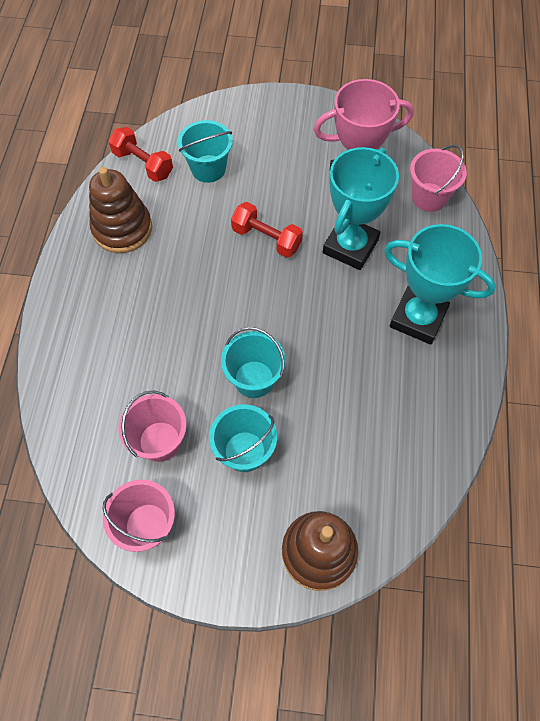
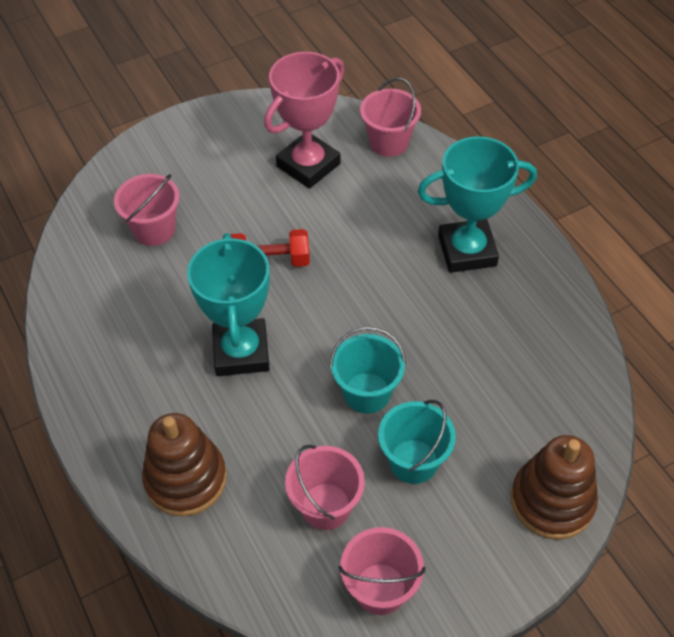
camera: 35 degrees left, 10 degrees down
brown stacking toy [89,167,152,253] -> brown stacking toy moved to [142,413,227,516]
red dumbbell [108,127,173,182] -> none
turquoise bucket [178,120,233,183] -> pink bucket [114,174,180,246]
turquoise trophy [323,147,399,270] -> turquoise trophy moved to [187,233,270,376]

